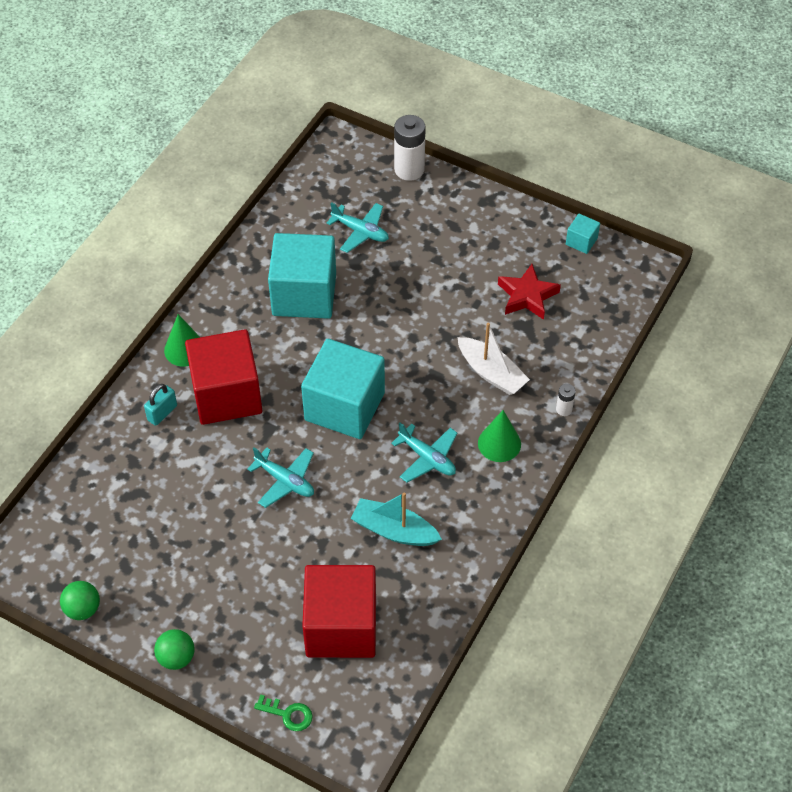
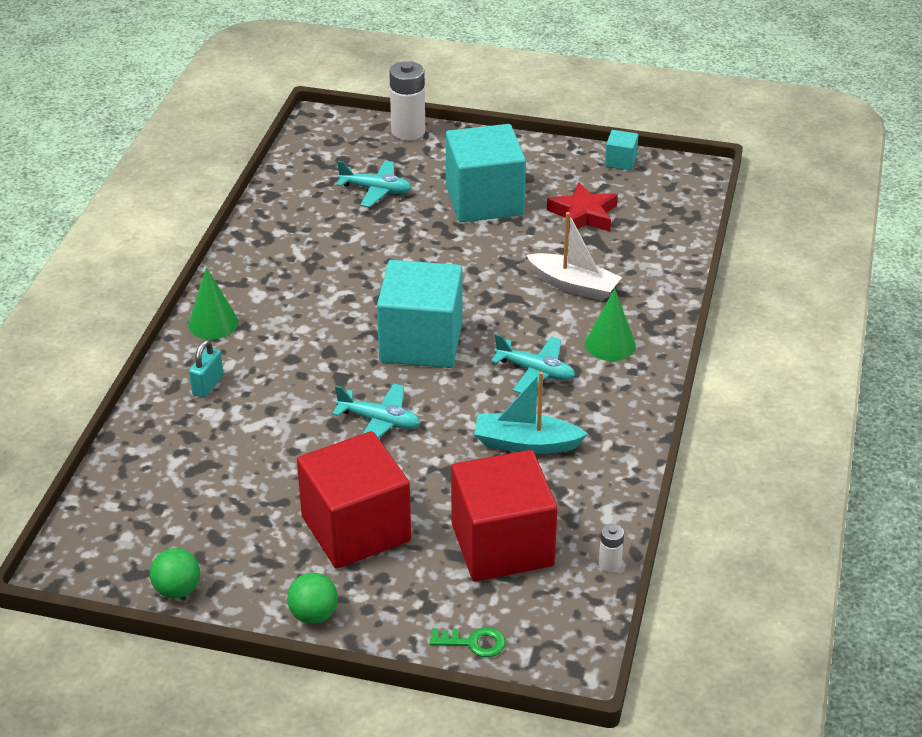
camera: 15 degrees left, 15 degrees down
red cube [185,329,262,425] -> red cube moved to [297,431,411,569]
turquoise cube [268,233,336,319] -> turquoise cube moved to [446,124,526,223]
white battery [556,384,576,416] -> white battery moved to [599,524,624,572]

